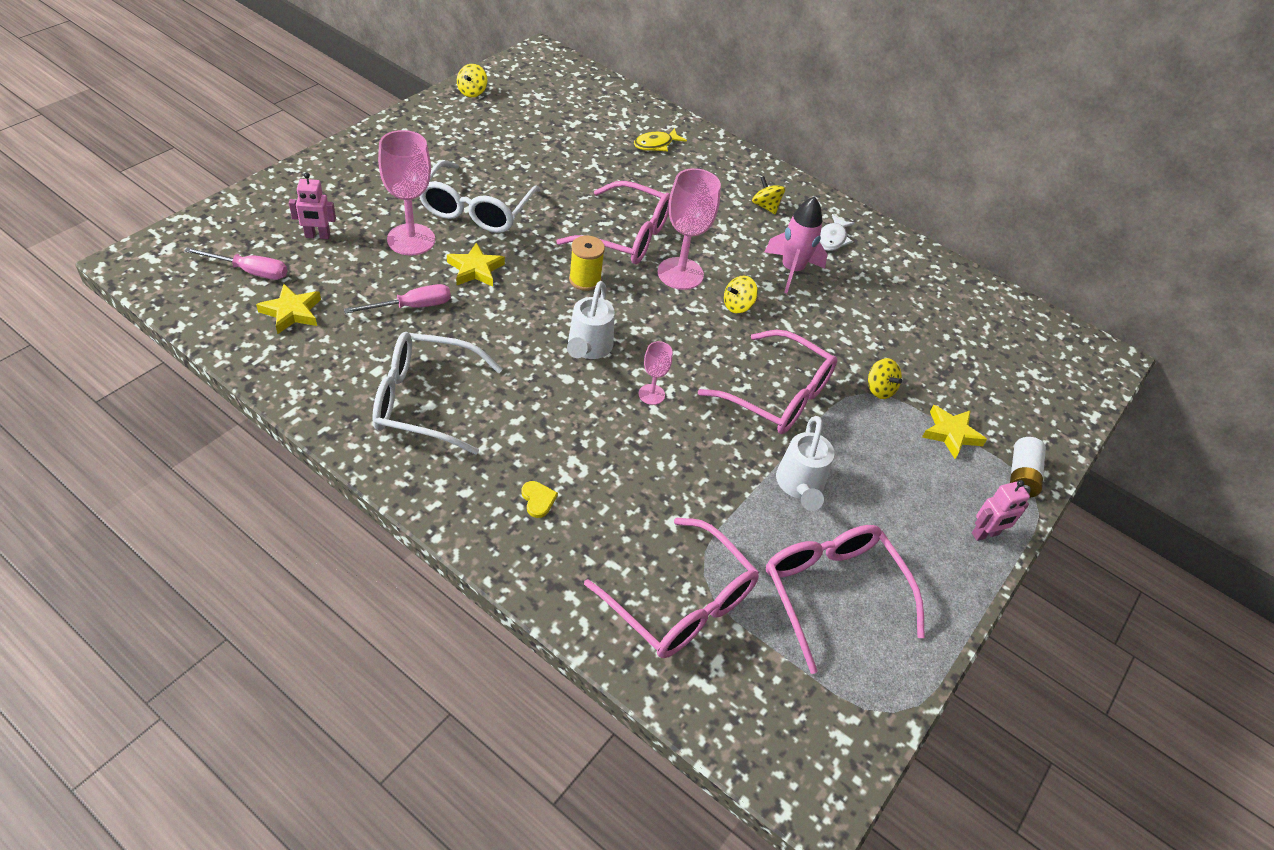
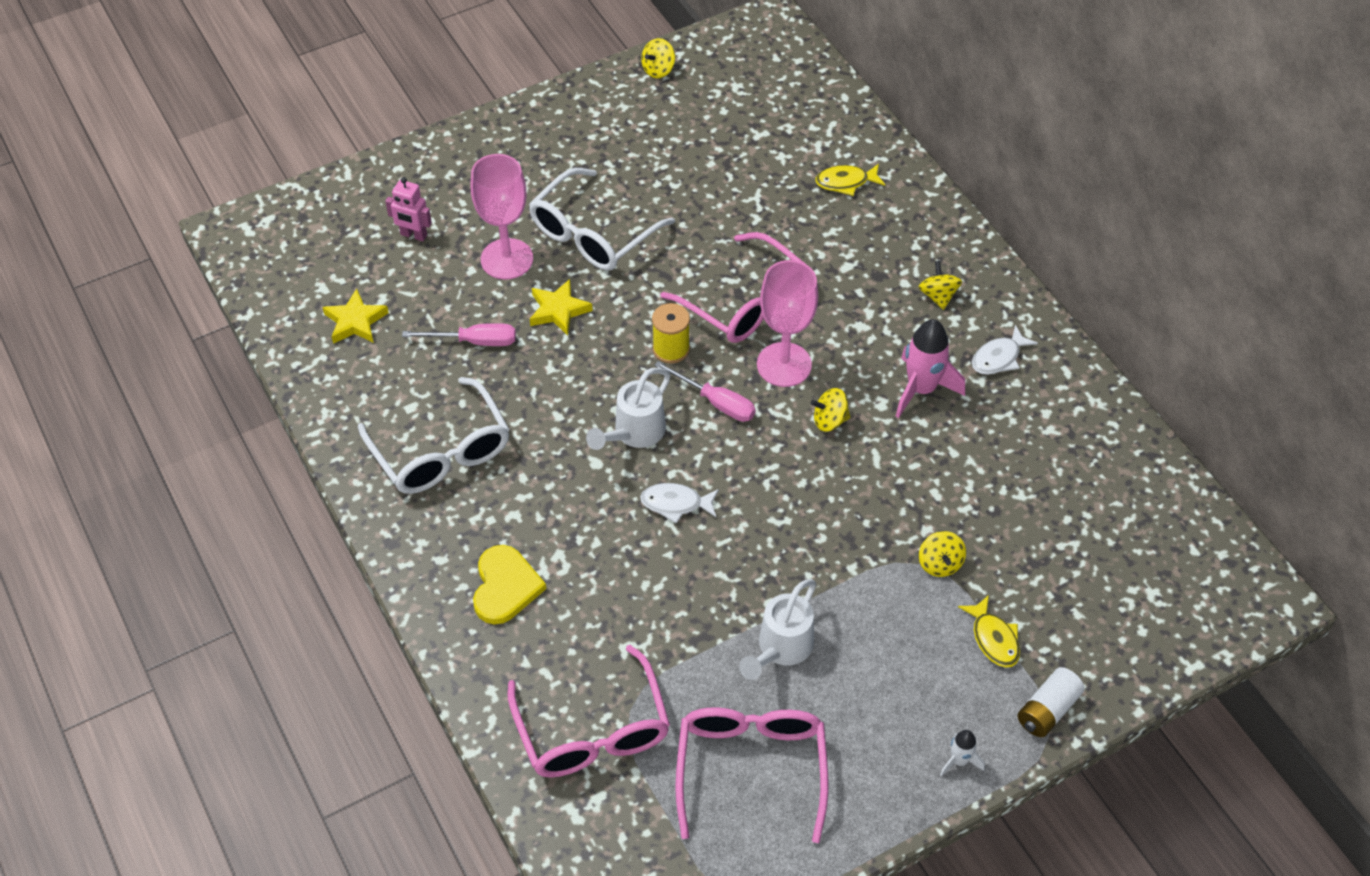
camera: 30 degrees right, 5 degrees up
pink screwdriver [184,247,287,280] -> pink screwdriver moved to [654,361,756,422]
white glasses [372,332,503,455] -> white glasses turned 150 degrees counterclockwise [358,377,510,494]
yellow heart [522,481,558,518] -> yellow heart [473,545,546,624], size x1.97
pink goblet [639,341,673,405] -> white fish [640,483,719,523]
pink glasses [698,330,837,434] -> none
yellow star [922,405,987,459] -> yellow fish [958,595,1020,668]
pink robot [972,480,1030,541] -> white rocket [940,730,985,776]

